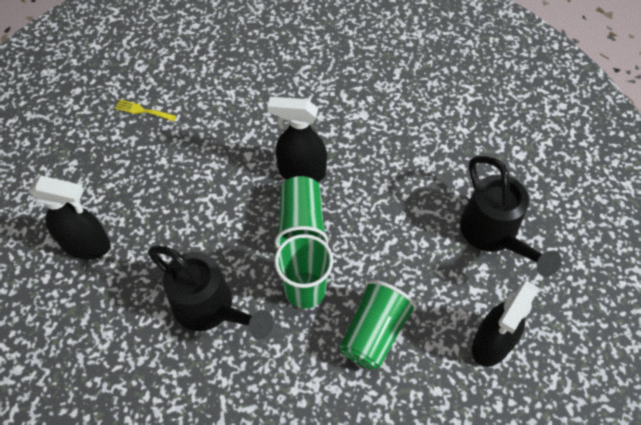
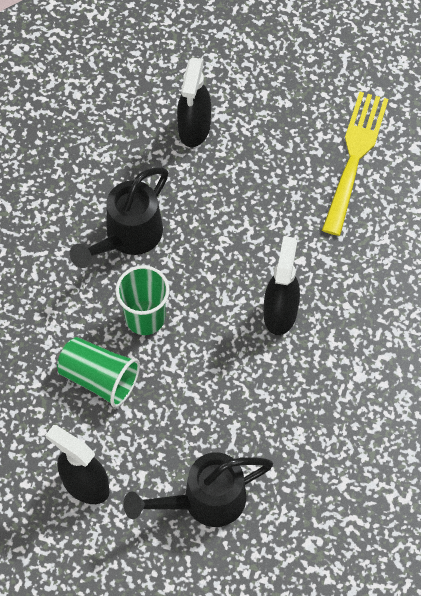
camera: 90 degrees right, 5 degrees up
yellow fork [115,100,176,121] -> yellow fork [322,92,389,236], size x2.45
green cup [275,176,328,249] -> none

